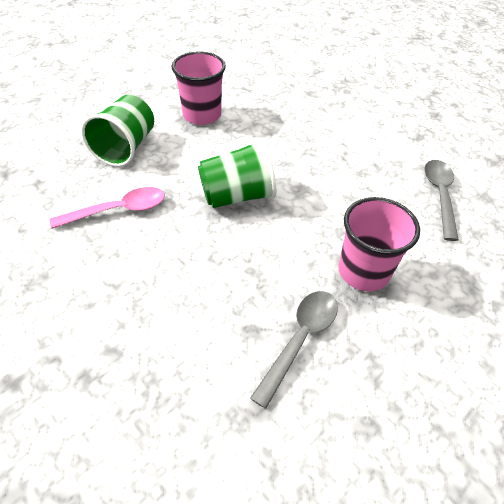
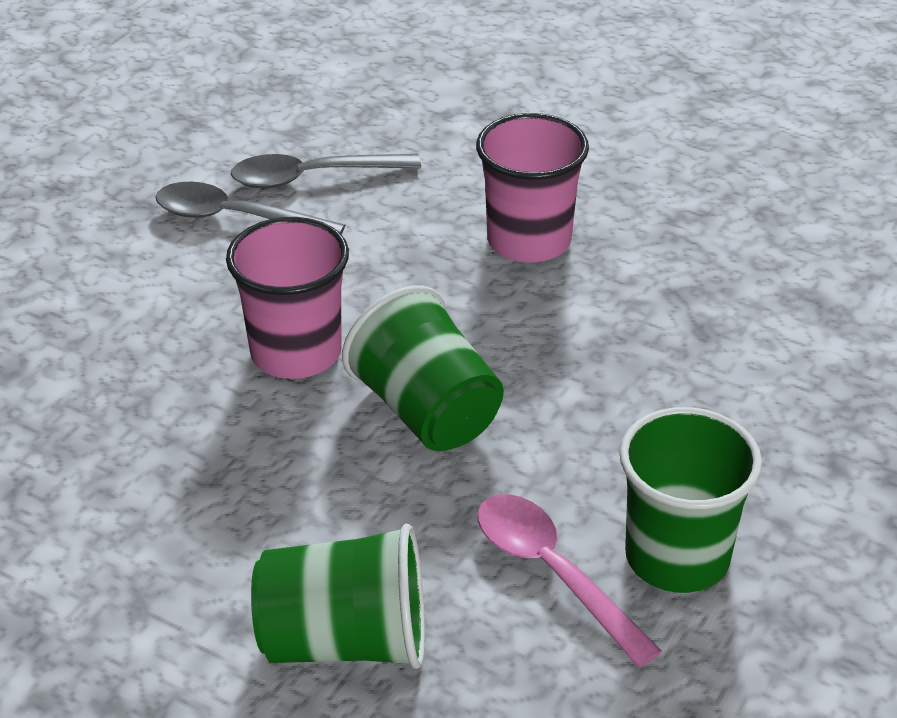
camera: 105 degrees left, 10 degrees down
pink cup [172,51,226,125] -> pink cup moved to [226,217,349,379]
grey spoon [250,291,338,409] -> grey spoon moved to [155,182,345,235]
none -> green cup [619,407,762,593]

